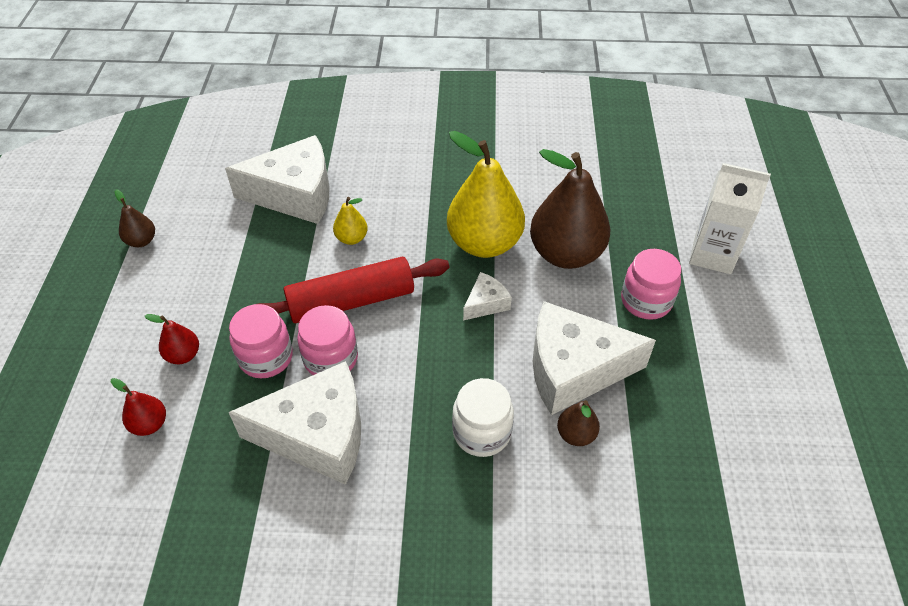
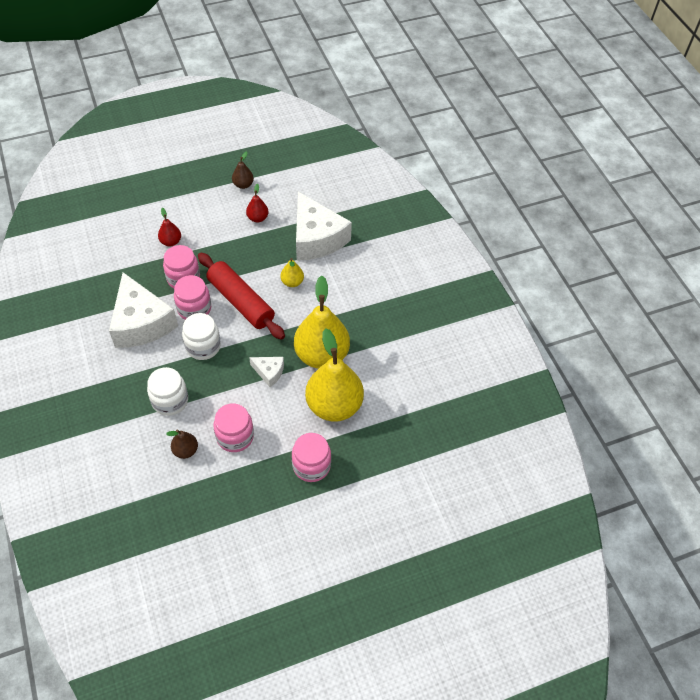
camera: 65 degrees right, 5 degrees up
red pear [111,378,166,436] -> red pear moved to [246,184,269,223]
brown pear [530,149,610,269] -> yellow pear [305,328,364,421]
white cheese [533,301,656,415] -> pink jar [213,403,254,452]
white carton [689,163,771,274] -> none
none -> white jar [182,313,221,360]

